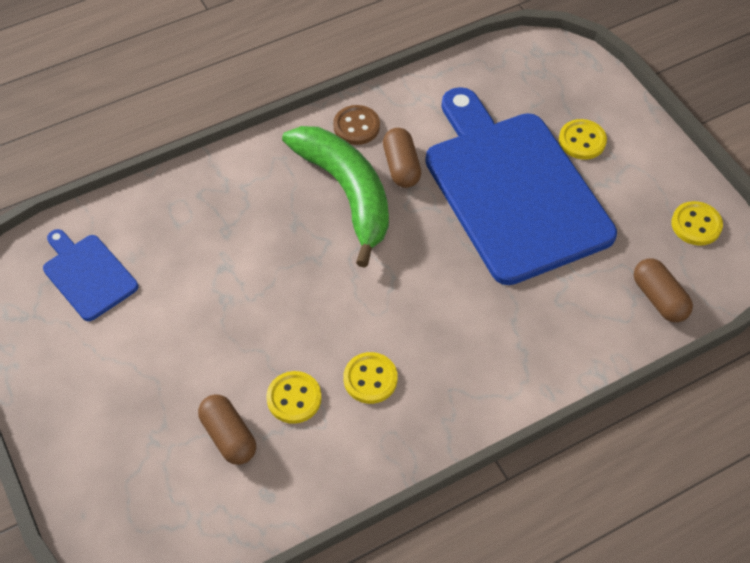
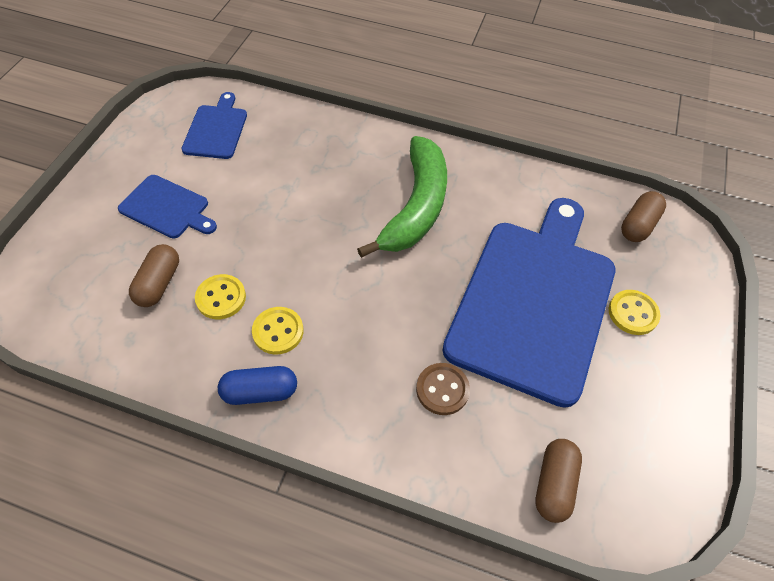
camera: 45 degrees right, 0 degrees up
brown button [333,105,380,145] -> brown button moved to [416,363,470,415]
brown capsule [383,128,421,188] -> brown capsule moved to [621,191,666,242]
yellow button [671,201,723,246] -> none
none -> blue cutting board [118,175,217,238]
none -> blue capsule [218,366,297,405]

